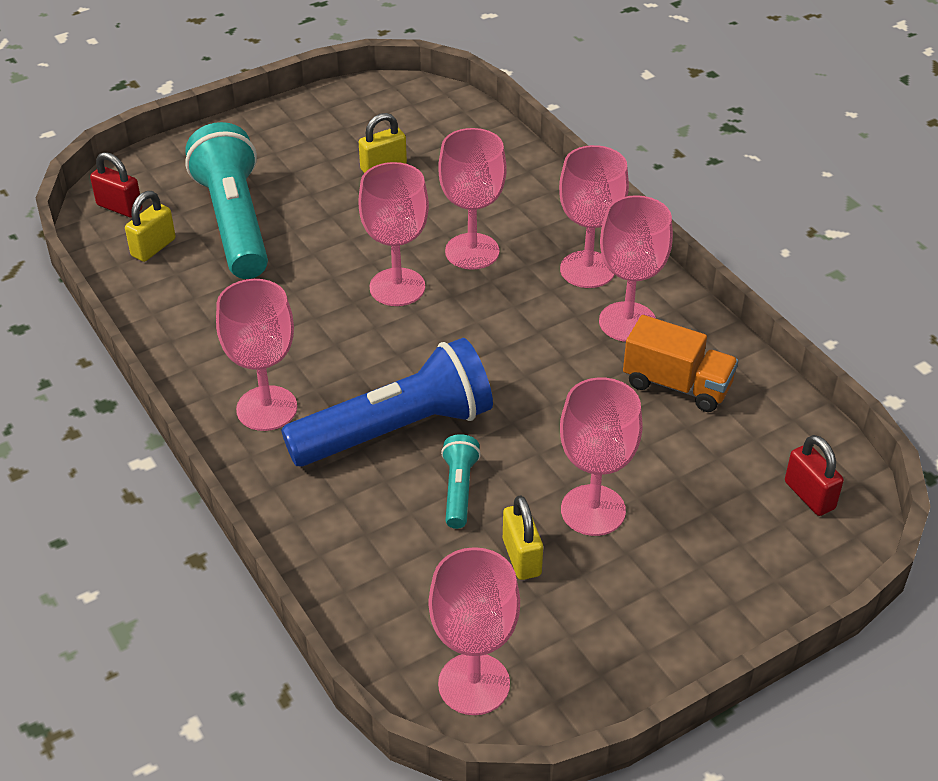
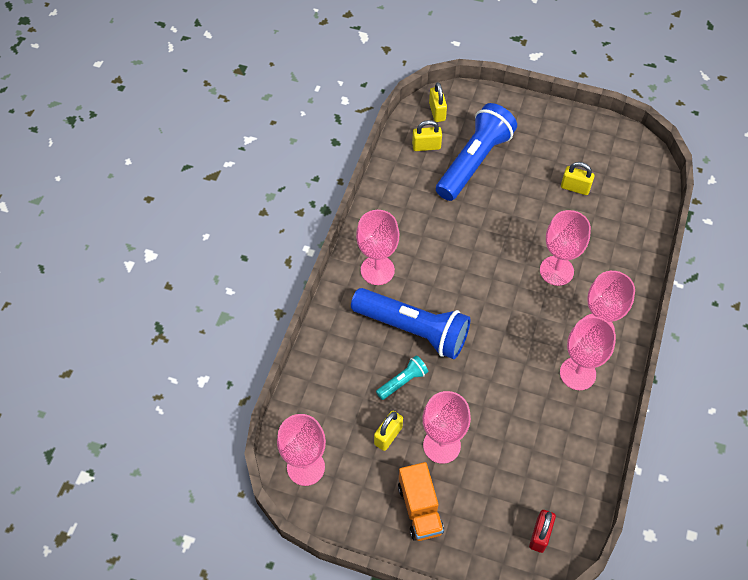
camera: 50 degrees right, 15 degrees up
red padlock [90,152,142,217] -> yellow padlock [429,82,447,122]
turquoise flashlight [185,122,268,279] -> blue flashlight [436,103,517,201]
pink goblet [358,162,429,306] -> none
orange truck [623,315,738,412] -> orange truck moved to [398,462,444,541]

